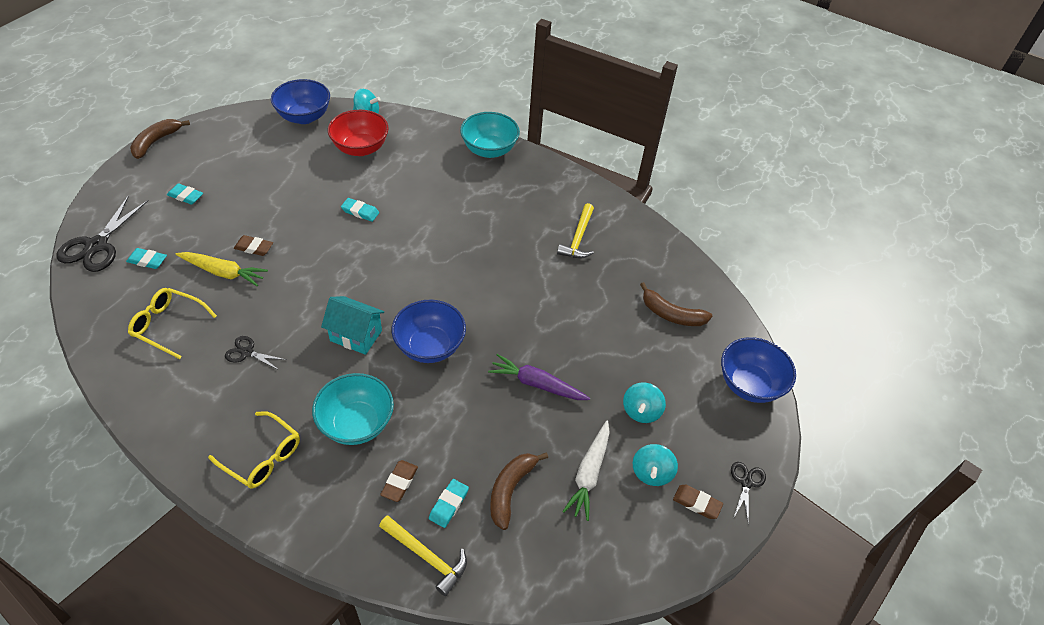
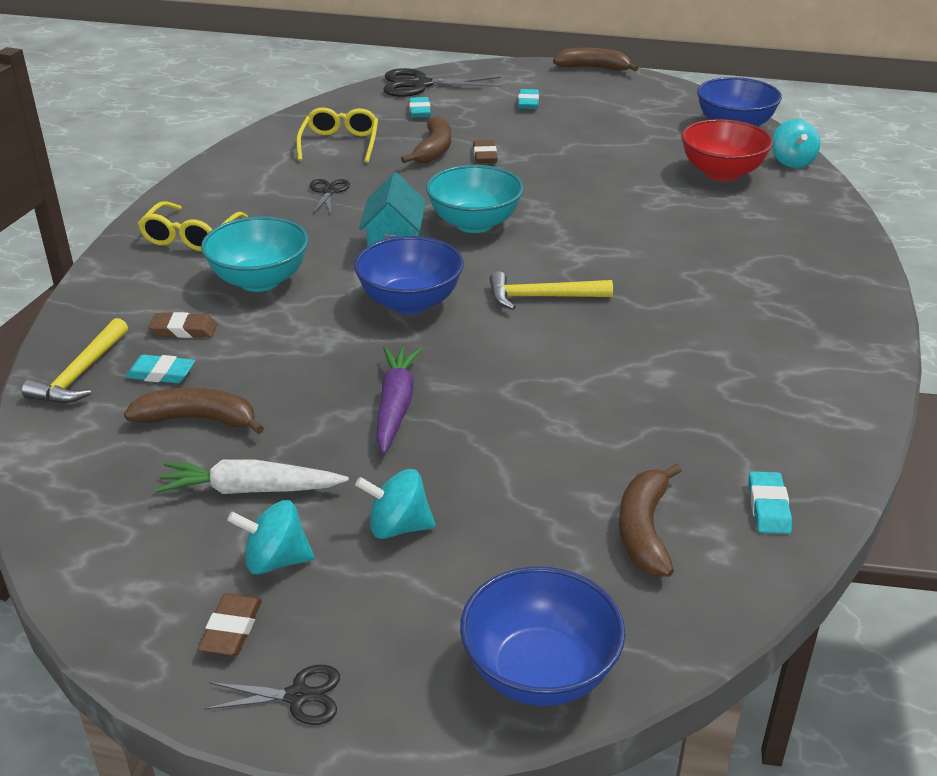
camera: 75 degrees right, 15 degrees down
yellow carrot [176,252,268,287] -> brown banana [401,116,451,163]
turquoise eraser [341,198,379,222] -> turquoise eraser moved to [748,471,792,534]
turquoise bowl [460,112,520,158] -> turquoise bowl moved to [426,165,524,233]
yellow hammer [557,203,594,258] -> yellow hammer moved to [489,271,613,310]

